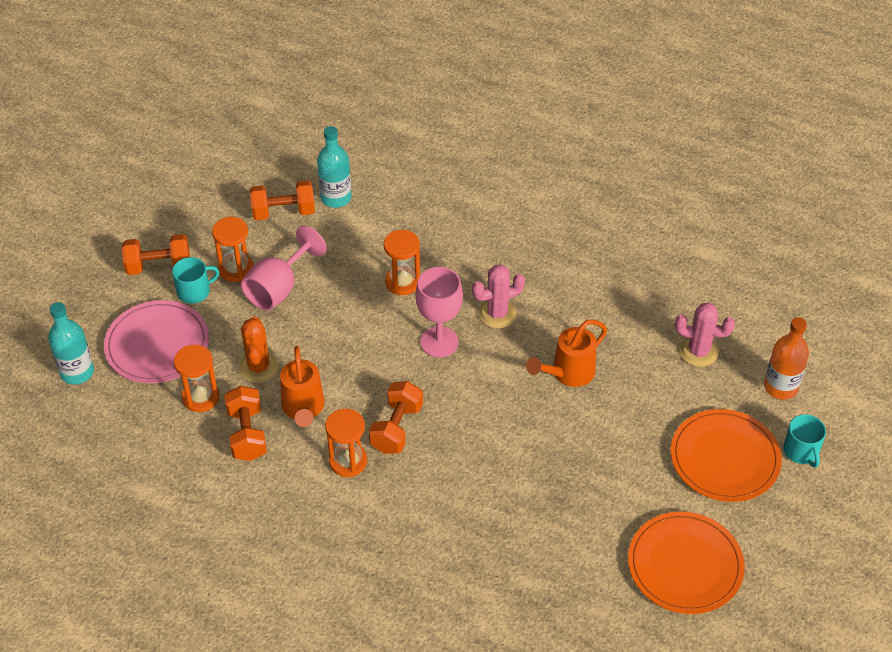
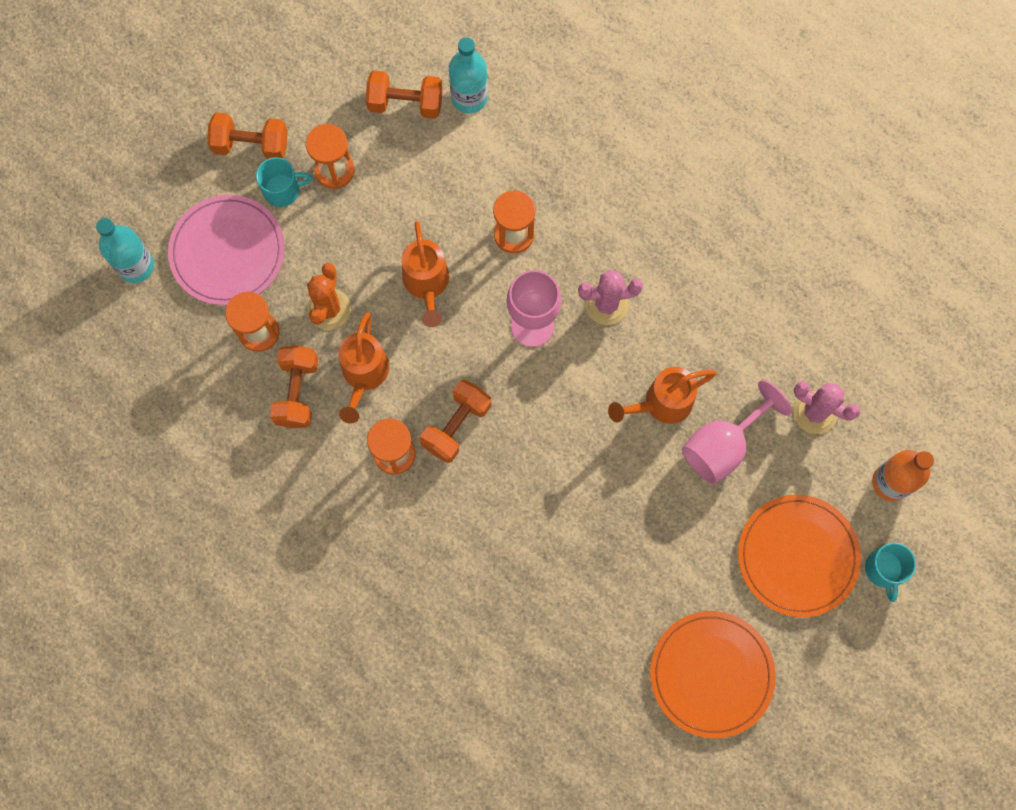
camera: 15 degrees right, 25 degrees up
pink goblet [241,226,327,310] -> pink goblet moved to [682,380,792,484]
none -> orange watering can [401,221,449,327]

